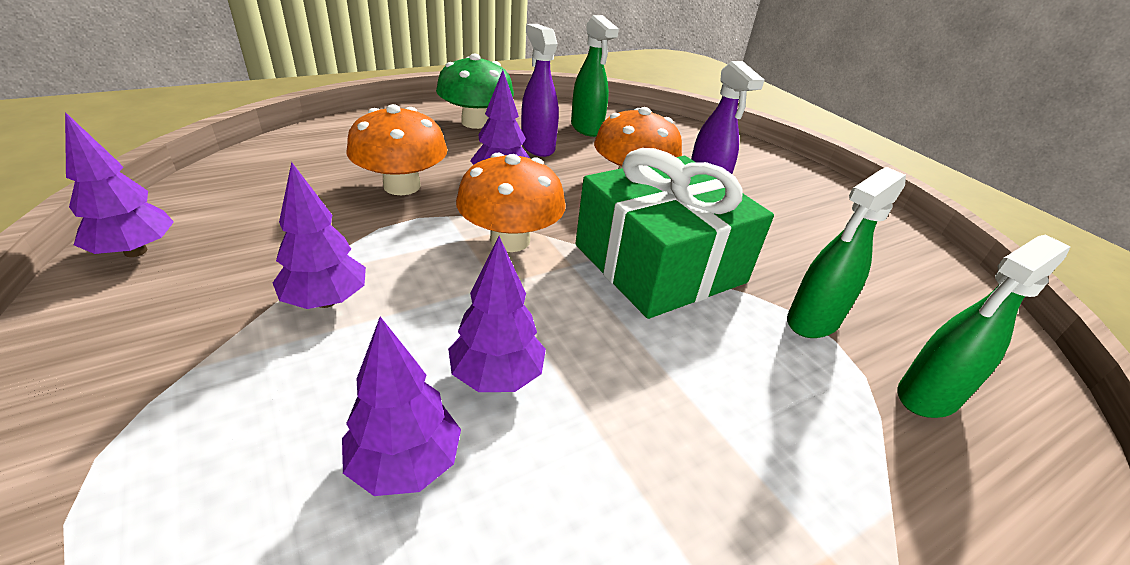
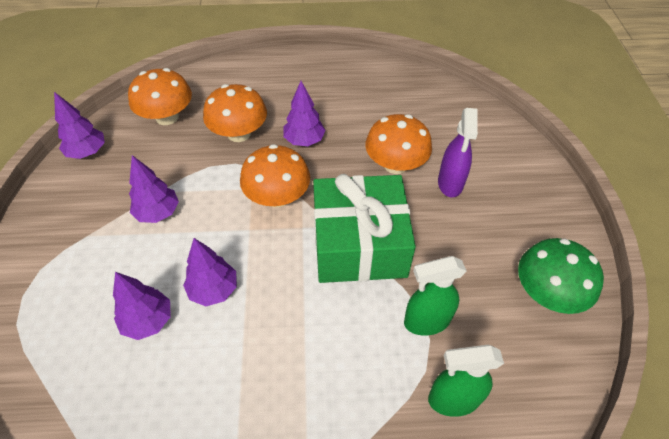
camera: 30 degrees right, 15 degrees up
green mushroom [436,54,514,129] -> green mushroom moved to [518,238,604,314]
purple spray bottle [521,24,559,157] -> none
green spray bottle [571,15,619,137] -> none
none -> orange mushroom [128,68,192,125]

